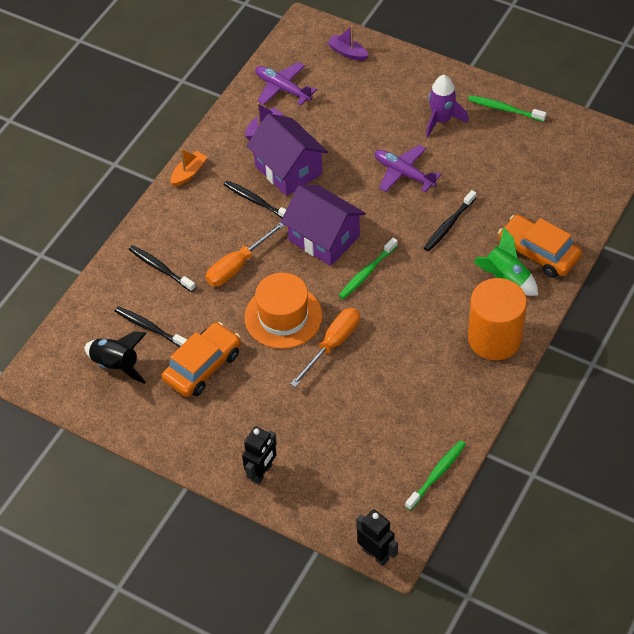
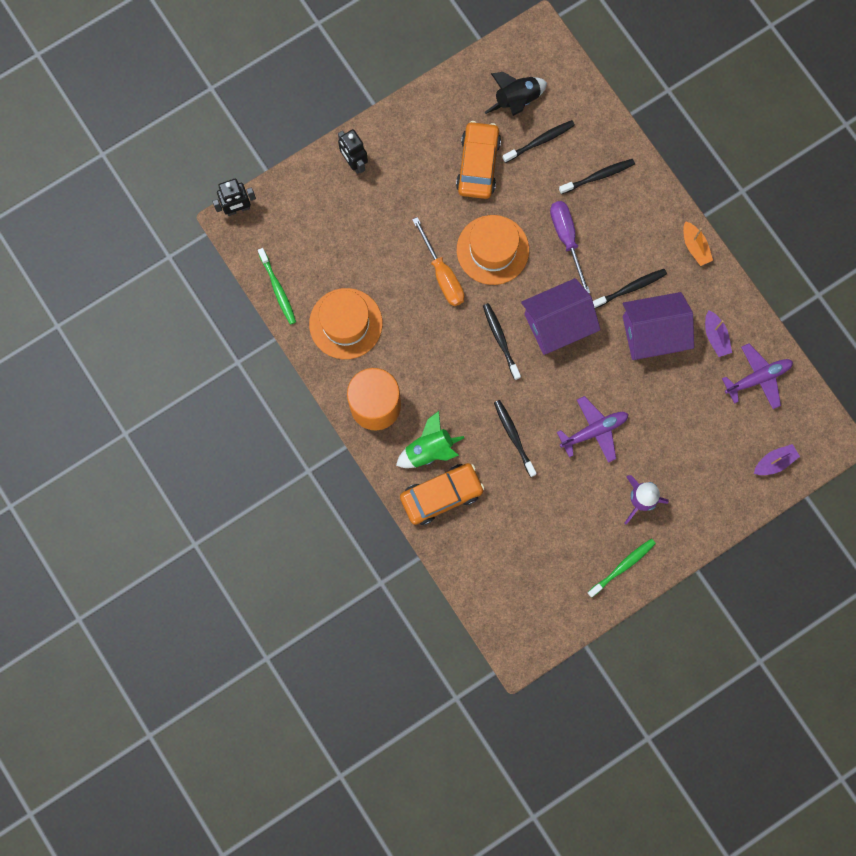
camera: 115 degrees right, 25 degrees up
orange car [162,322,241,397] -> orange car turned 150 degrees counterclockwise [456,121,501,199]
orange screwdriver [206,222,285,286] -> purple screwdriver [550,201,590,293]
green toothbrush [339,238,398,299] -> black toothbrush [483,303,521,380]
none -> orange hat [309,288,383,359]

